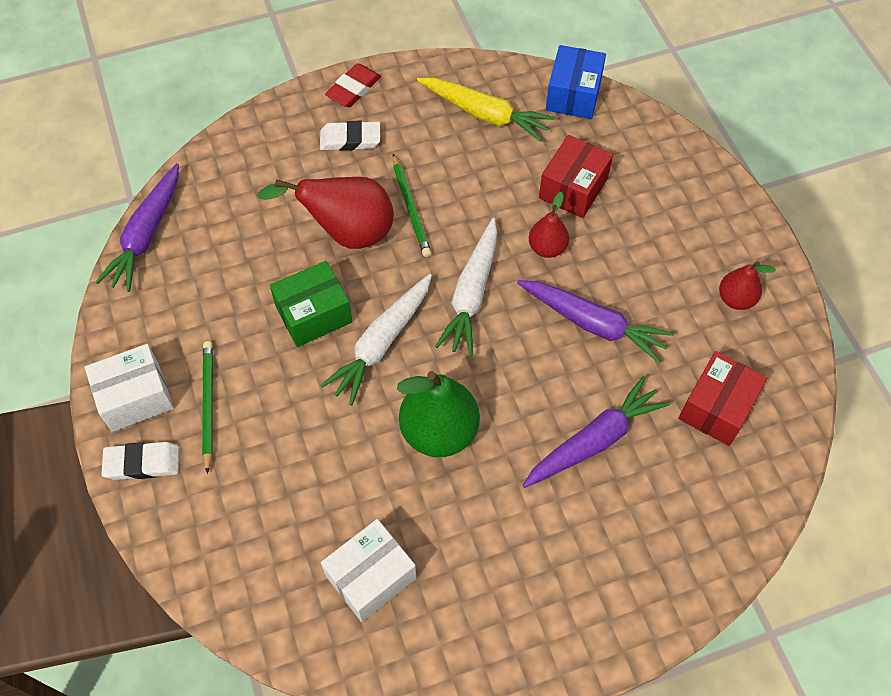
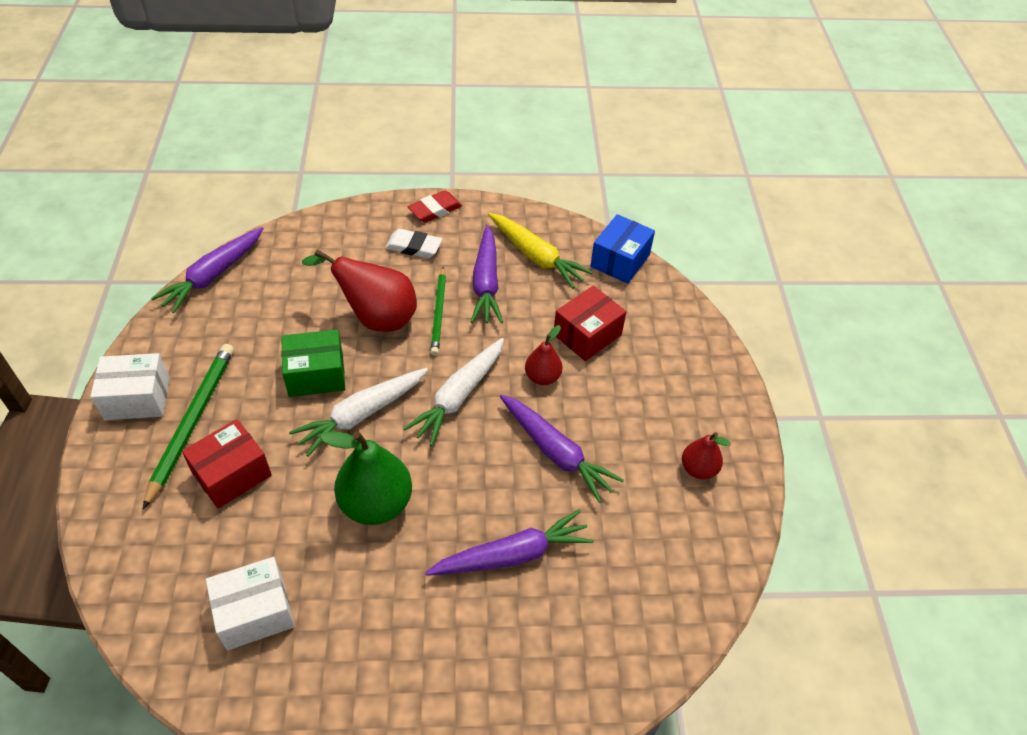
camera: 15 degrees right, 10 degrees down
white eraser [102,442,179,480] -> none
green pencil [202,341,213,474] -> green pencil [143,344,234,509], size x1.52
red box [679,351,767,446] -> red box moved to [182,419,272,509]
none -> purple carrot [471,225,503,323]

